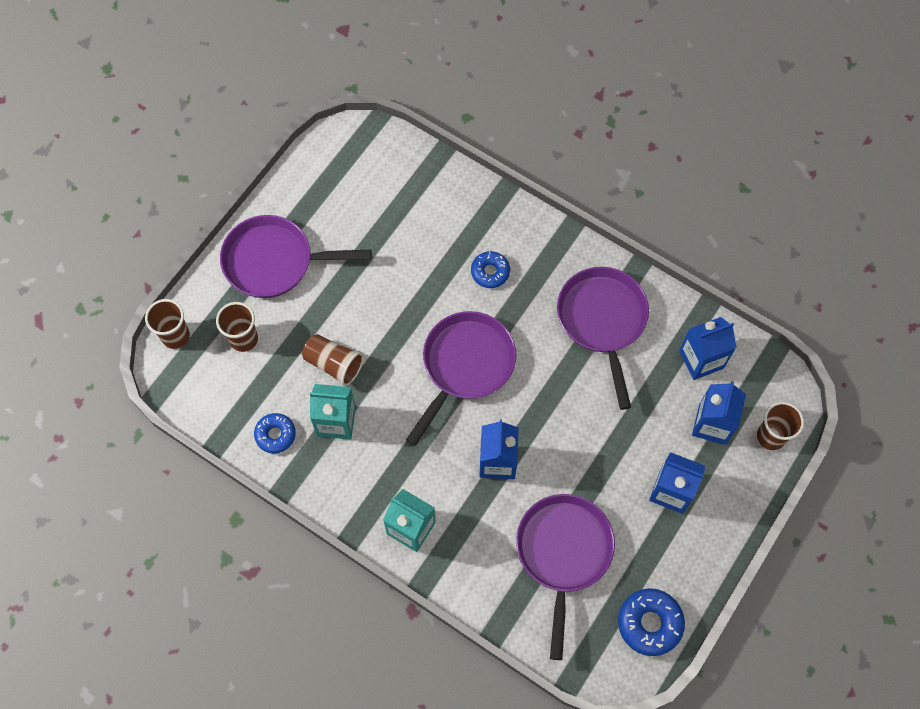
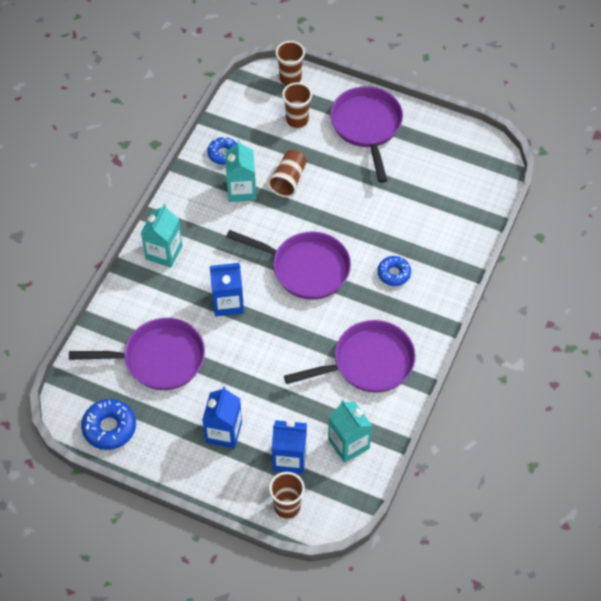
camera: 80 degrees right, 10 degrees down
blue carton [679,317,737,380] -> turquoise carton [328,400,372,463]

